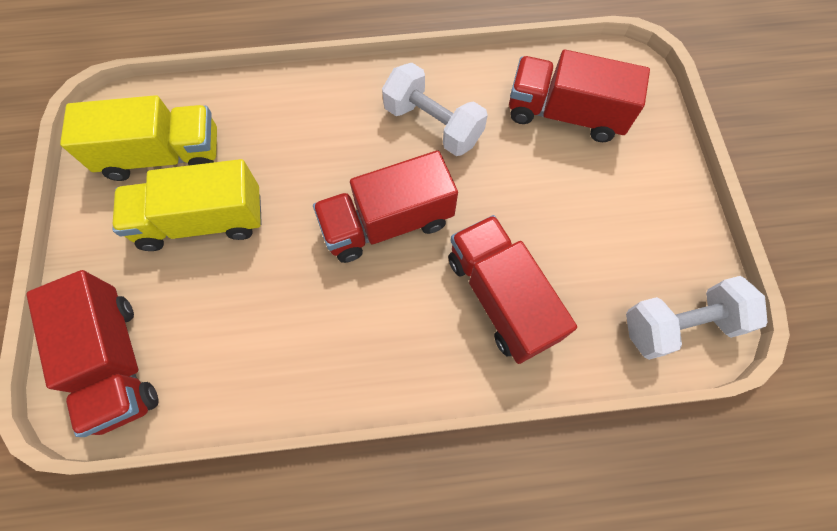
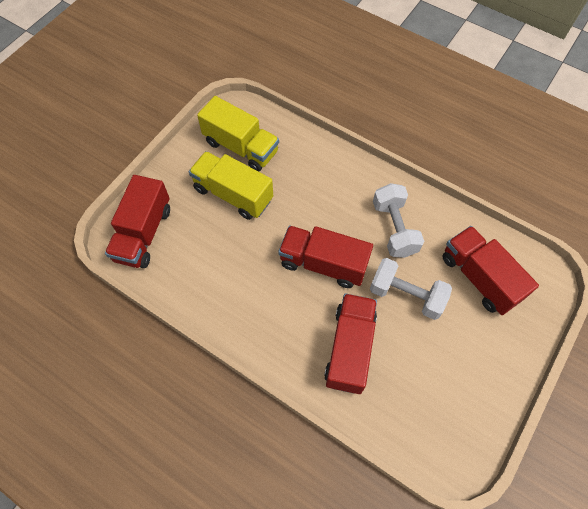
camera: 40 degrees right, 5 degrees down
white dumbbell [626,276,767,360] -> white dumbbell moved to [370,258,452,320]

